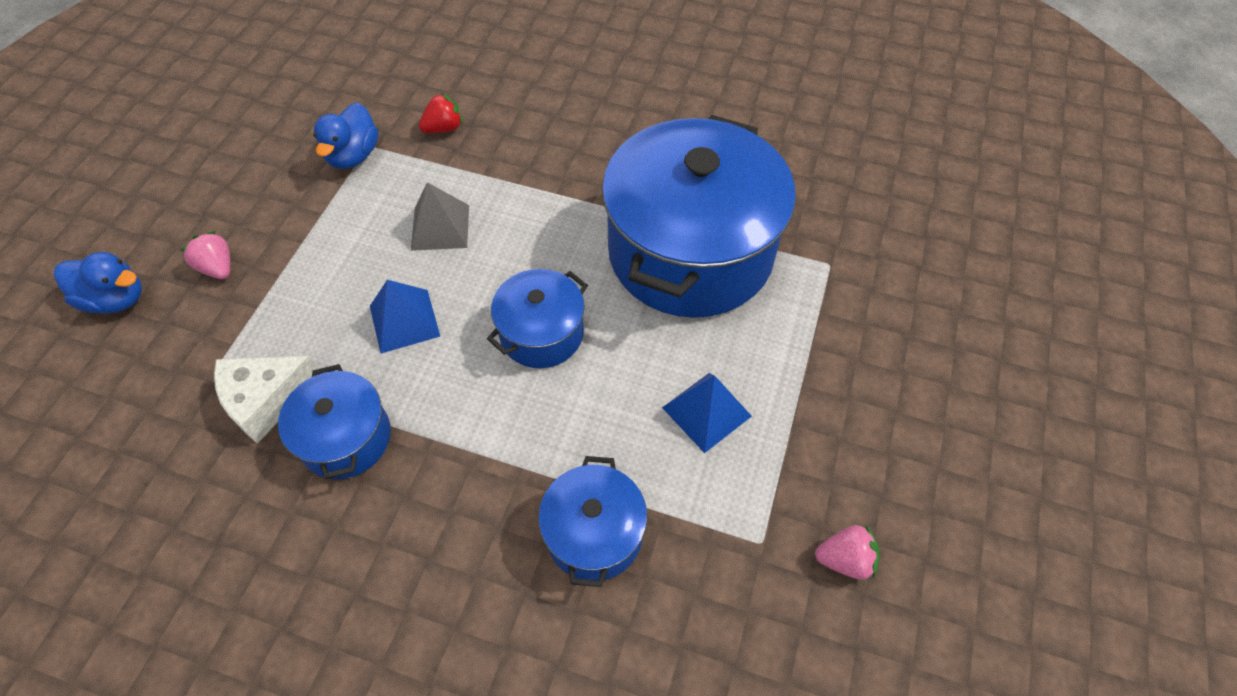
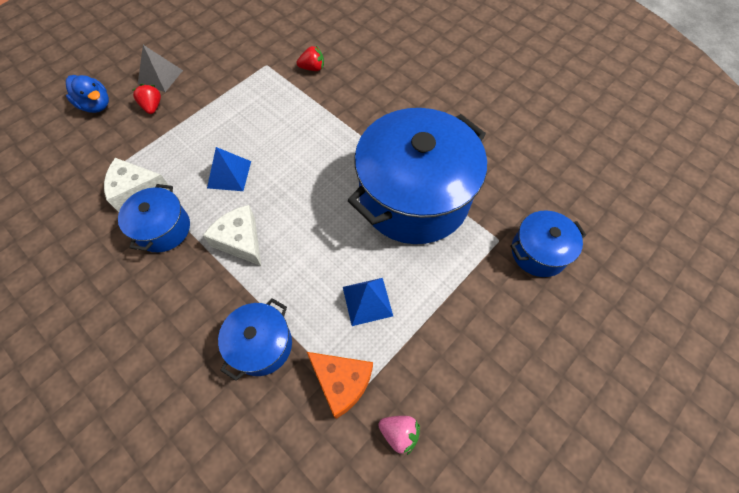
camera: 25 degrees right, 5 degrees up
pink strawberry [181,231,230,279] -> red strawberry [133,84,161,114]
blue duck [313,103,379,169] -> none
grey pyramid [411,182,469,251] -> grey pyramid moved to [138,45,183,92]
blue pot [487,269,588,368] -> blue pot moved to [510,211,586,277]
none -> white cheese [203,205,261,266]
none -> orange cheese [307,352,373,419]

